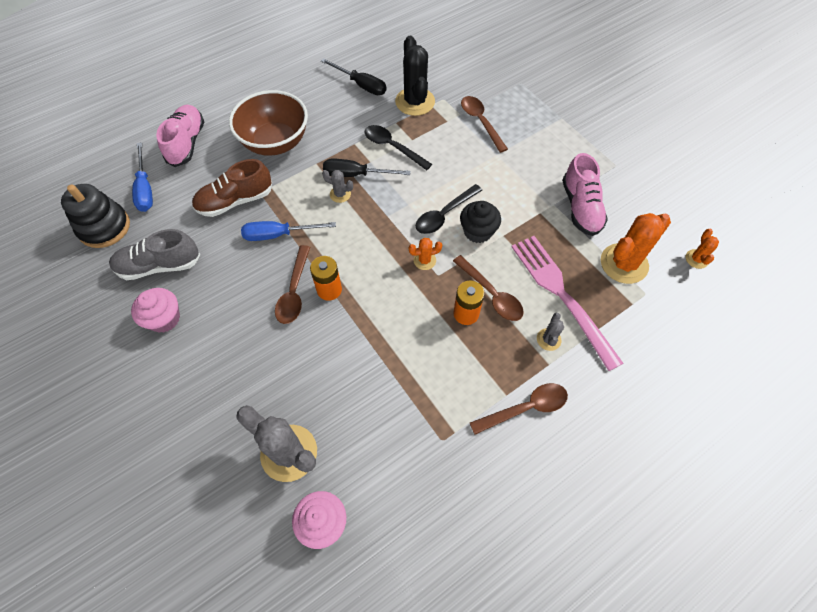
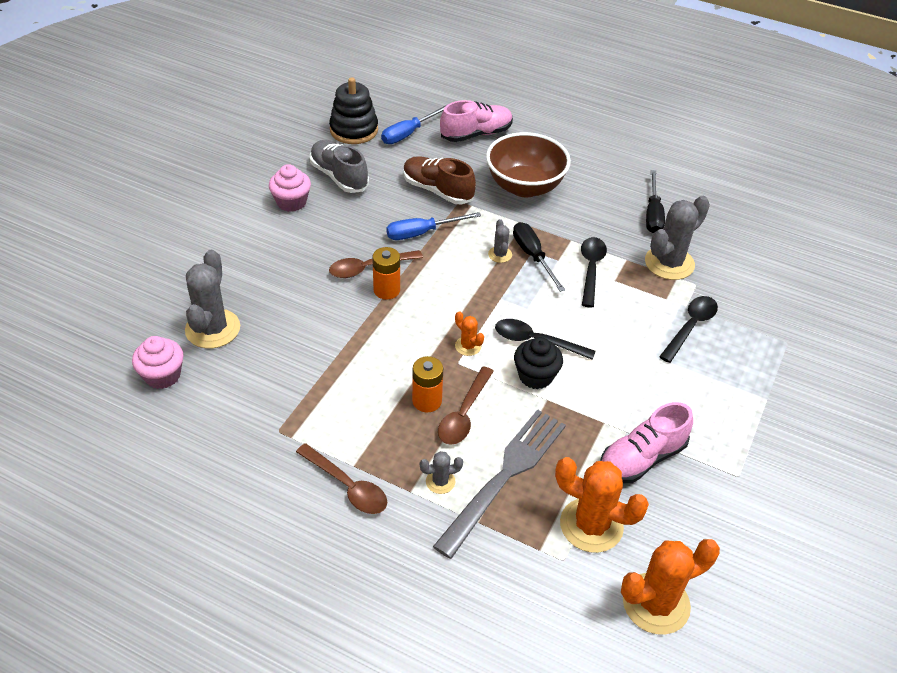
camera: 60 degrees right, 15 degrees down
blue screwdriver [241,221,336,241] -> blue screwdriver turned 75 degrees counterclockwise [386,212,481,240]
black cactus [395,36,435,116] -> grey cactus [645,196,710,280]
brown spoon [461,96,508,153] -> black spoon [659,296,718,363]
pink fork [511,236,623,371] -> grey fork [433,409,566,559]
orange cactus [686,229,719,269] -> orange cactus [621,539,720,635], size x2.07

